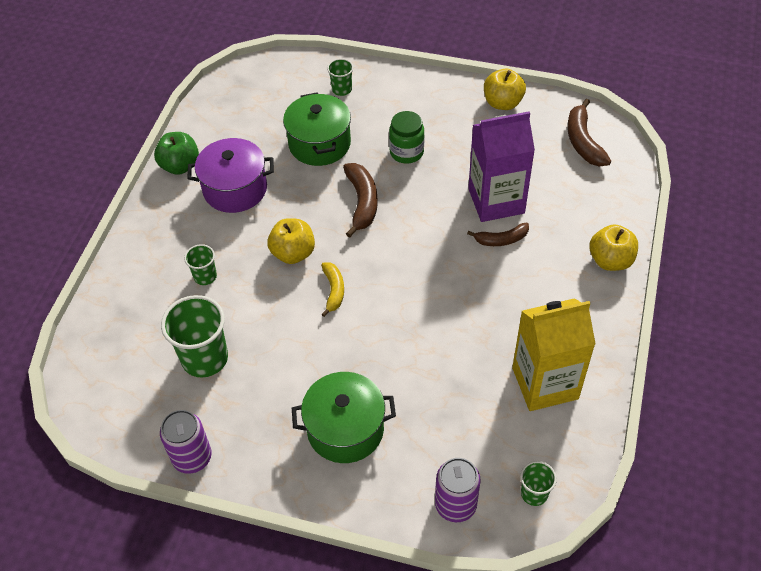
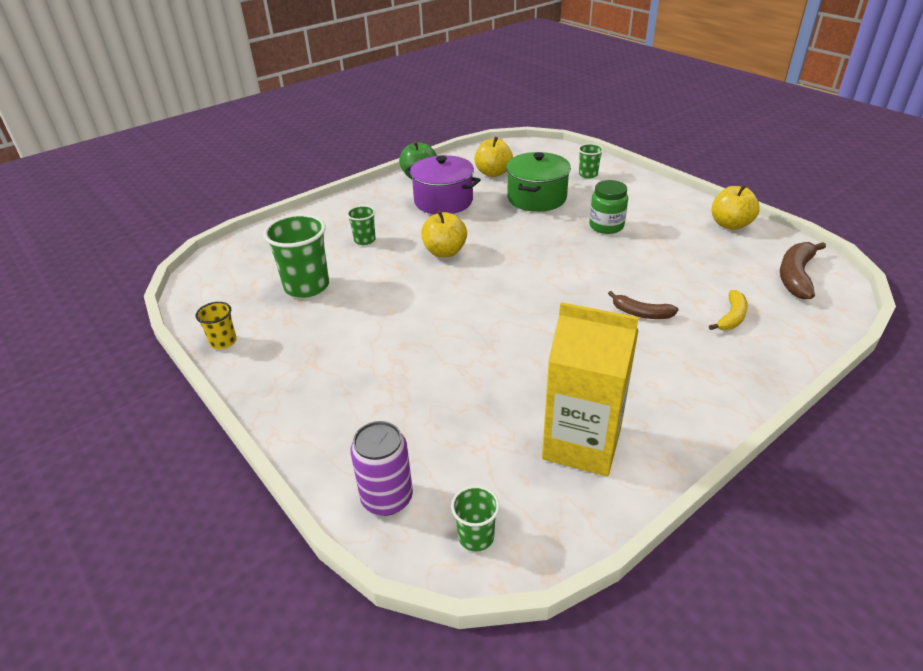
camera: 35 degrees right, 15 degrees down
purple can [160,410,212,474] -> yellow cup [196,302,237,349]
green pot [292,372,396,463] -> none
yellow banana [321,262,344,317] -> yellow banana moved to [709,290,748,330]
brown banana [343,163,378,238] -> none
purple carton [468,111,535,222] -> none
yellow apple [589,224,638,271] -> yellow apple moved to [474,137,513,177]

